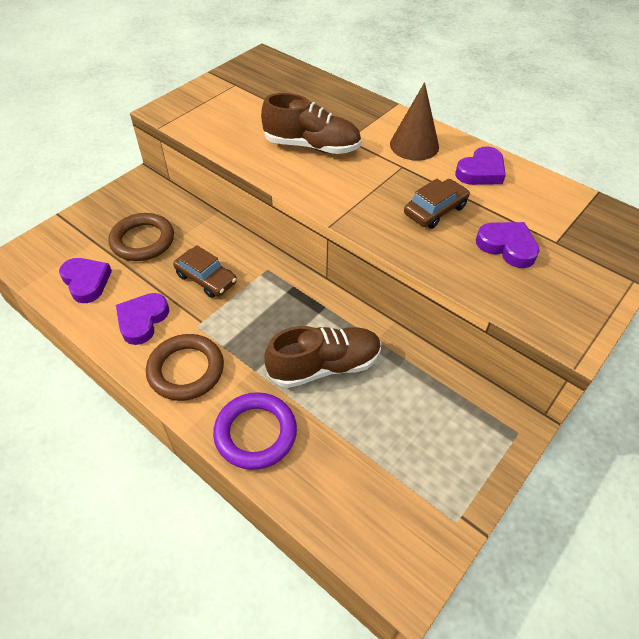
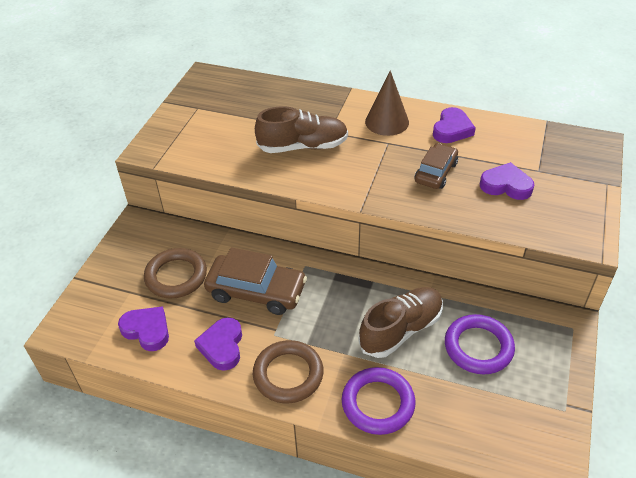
camera: 20 degrees left, 5 degrees down
brown car [173,245,237,298] -> brown car [204,248,307,315], size x1.57
none -> purple ring [445,314,515,374]

